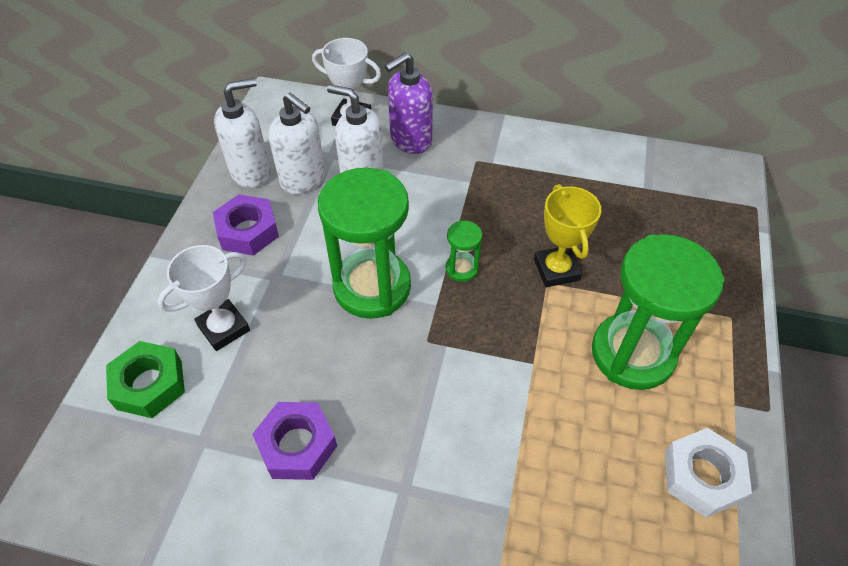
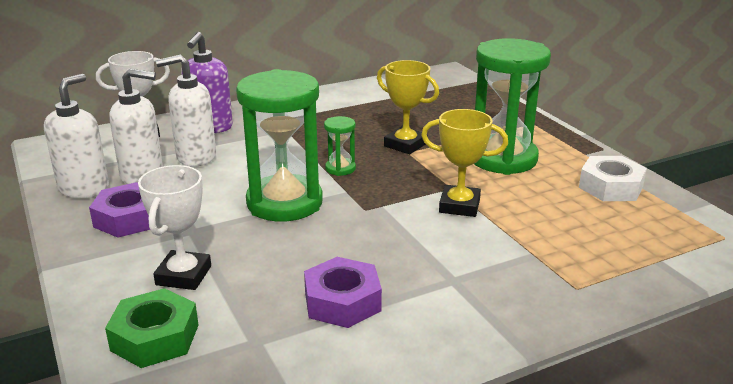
camera: 40 degrees left, 25 degrees down
none -> yellow trophy [421,109,508,217]

